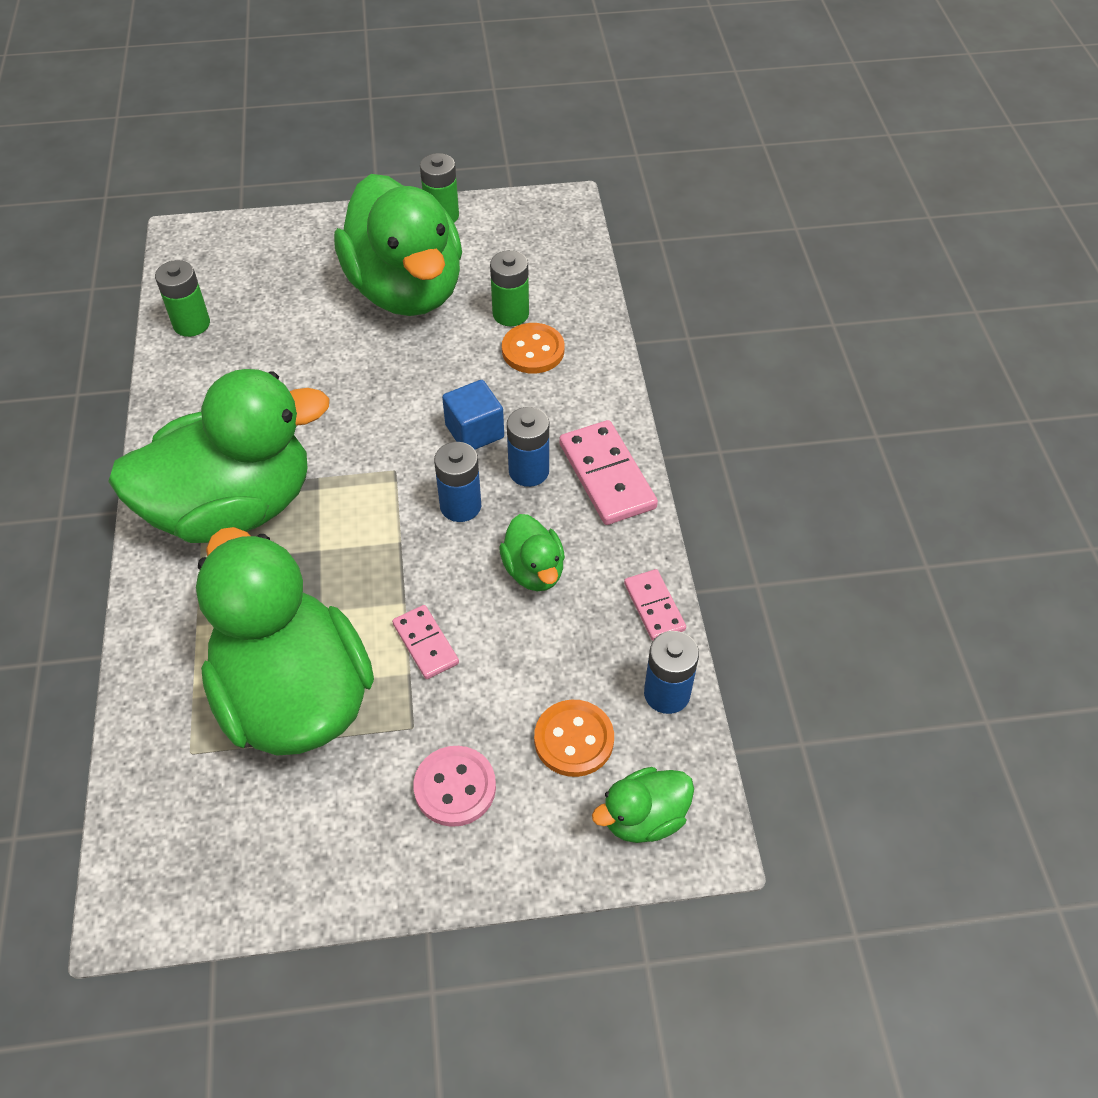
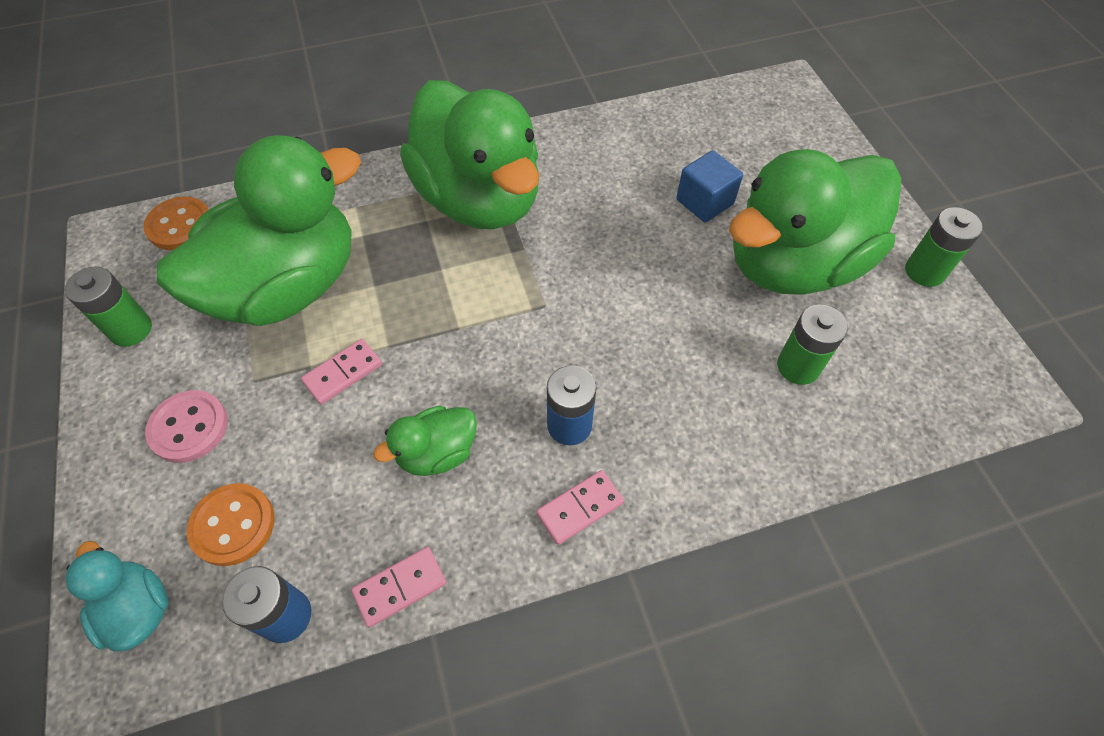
camera: 80 degrees right, 5 degrees up
green battery [155,260,210,337] -> green battery moved to [65,266,152,347]
blue battery [434,442,481,522] -> none
blue cube [442,380,504,449] -> blue cube moved to [676,150,743,222]
orange button [502,323,564,374] -> orange button moved to [143,197,209,250]
pink domino [559,420,658,525] -> pink domino [536,470,624,545], size x0.59
green duck [592,767,694,843] -> turquoise duck [65,541,169,652]

